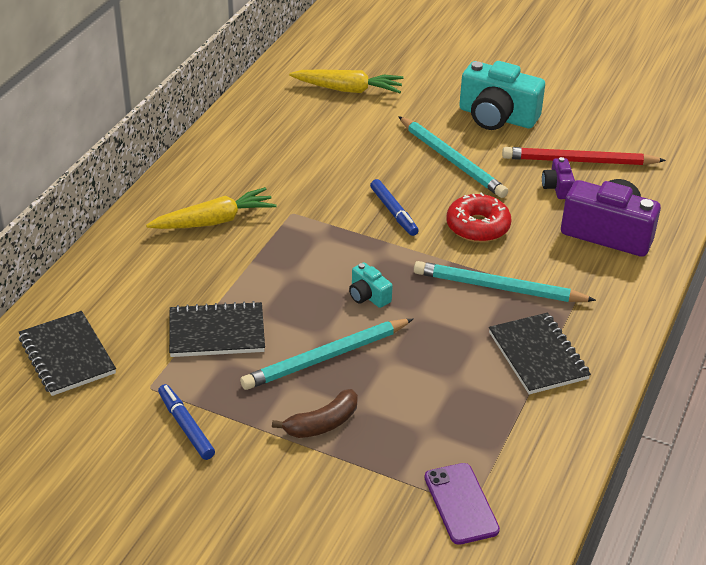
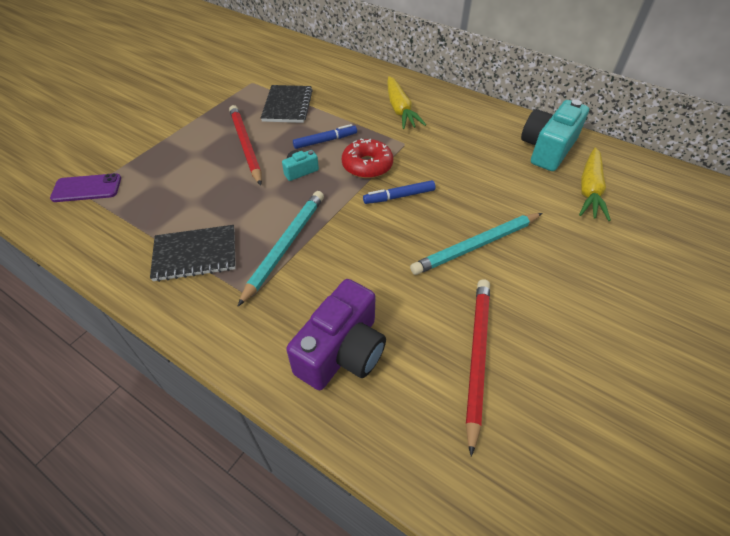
camera: 100 degrees right, 10 degrees up
black notebook [19,311,116,396] -> none
blue marker [158,384,215,460] -> blue marker moved to [293,124,357,149]
turquoise pencil [240,319,413,390] -> red pencil [229,105,262,186]
brown banana [272,389,358,438] -> none
red donut [446,192,511,242] -> red donut moved to [342,139,393,178]
turquoise camera [459,61,545,130] -> turquoise camera moved to [521,100,589,171]
purple camera [542,157,575,199] -> none

